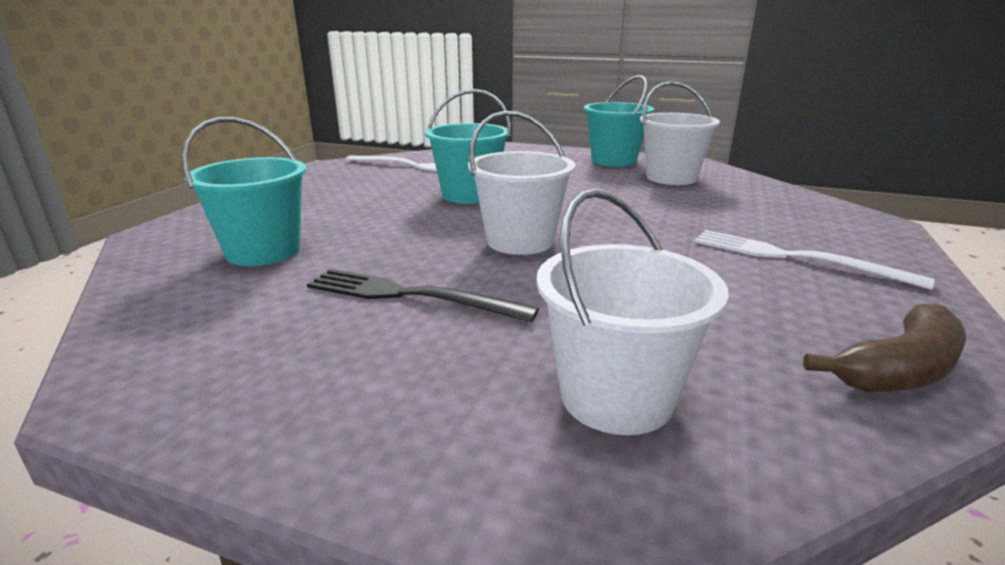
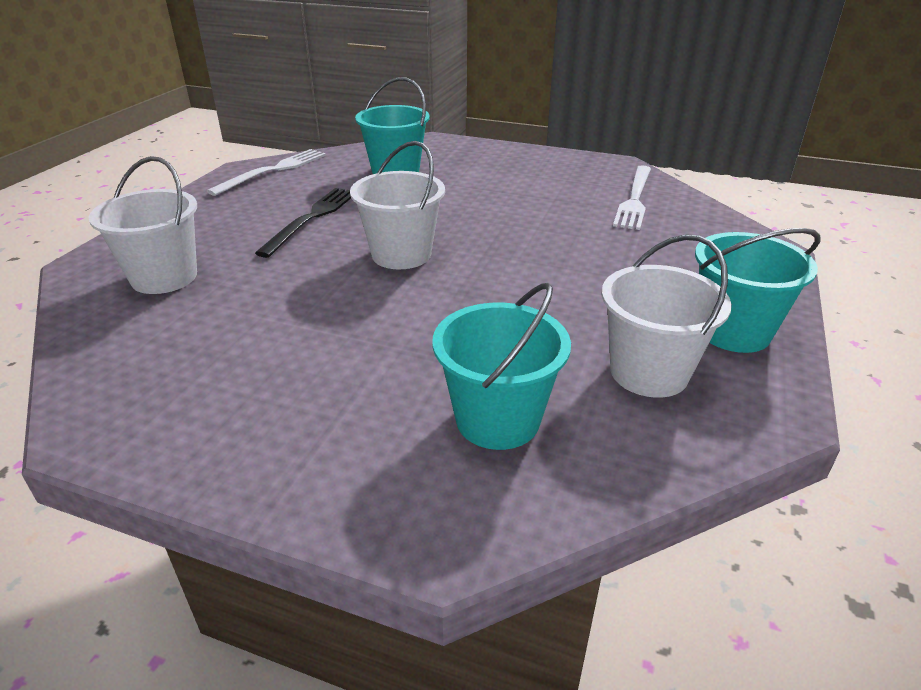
camera: 90 degrees right, 10 degrees up
turquoise bucket [425,89,511,204] -> turquoise bucket moved to [433,283,571,450]
white fork [695,230,935,290] -> white fork moved to [207,149,326,196]
brown banana [803,303,966,392] -> none

